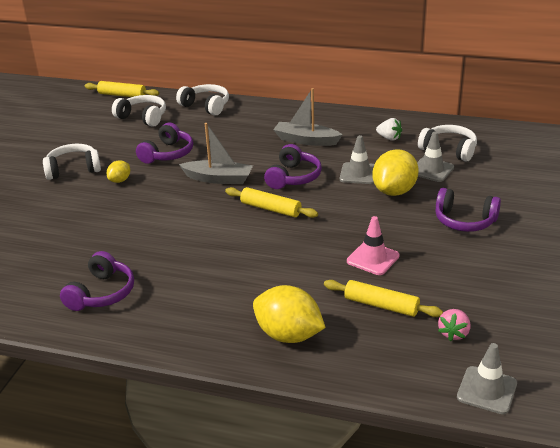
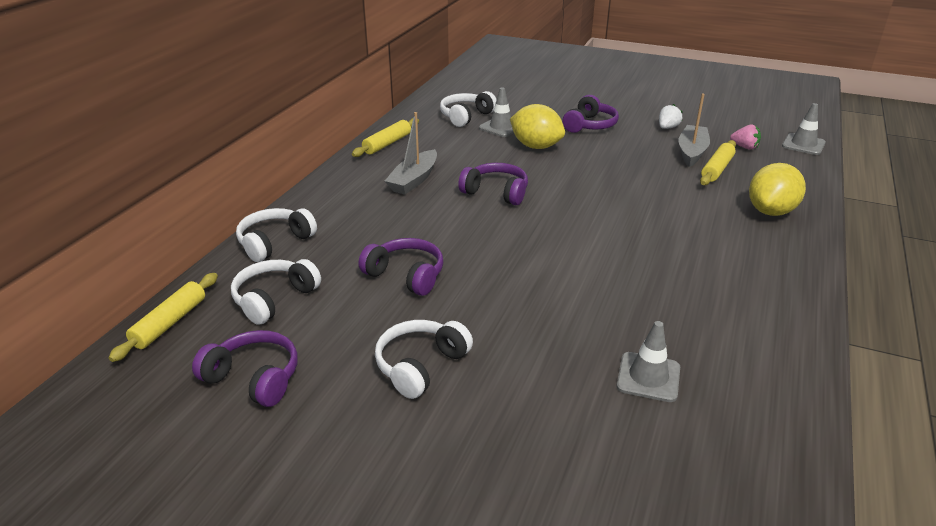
camera: 85 degrees left, 0 degrees up
white headphones [43,144,101,180] -> white headphones turned 45 degrees clockwise [375,320,473,399]
purple headphones [60,251,134,311] -> purple headphones moved to [192,330,298,407]
yellow lemon [107,160,130,183] -> none
grey boat [179,123,253,184] -> grey boat moved to [679,94,710,167]
yellow rolling pin [225,187,318,218] -> yellow rolling pin moved to [352,118,419,157]
grey traffic cone [340,135,375,184] -> grey traffic cone moved to [616,321,680,402]
pink traffic cone [347,216,400,275] -> none
white strawberry [376,118,402,141] -> white strawberry moved to [659,104,683,129]

